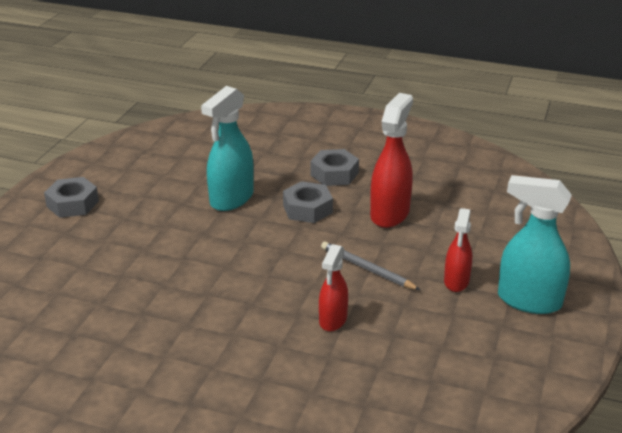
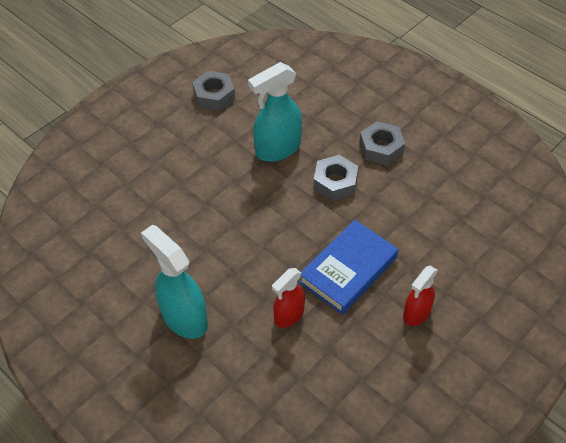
camera: 25 degrees right, 20 degrees up
grey nut [44,177,99,218] -> grey nut moved to [192,71,235,111]
grey pencil [321,241,420,290] -> blue book [299,220,398,315]
red spray bottle [370,93,413,228] -> none
turquoise spray bottle [498,175,572,314] -> turquoise spray bottle moved to [141,225,208,339]

